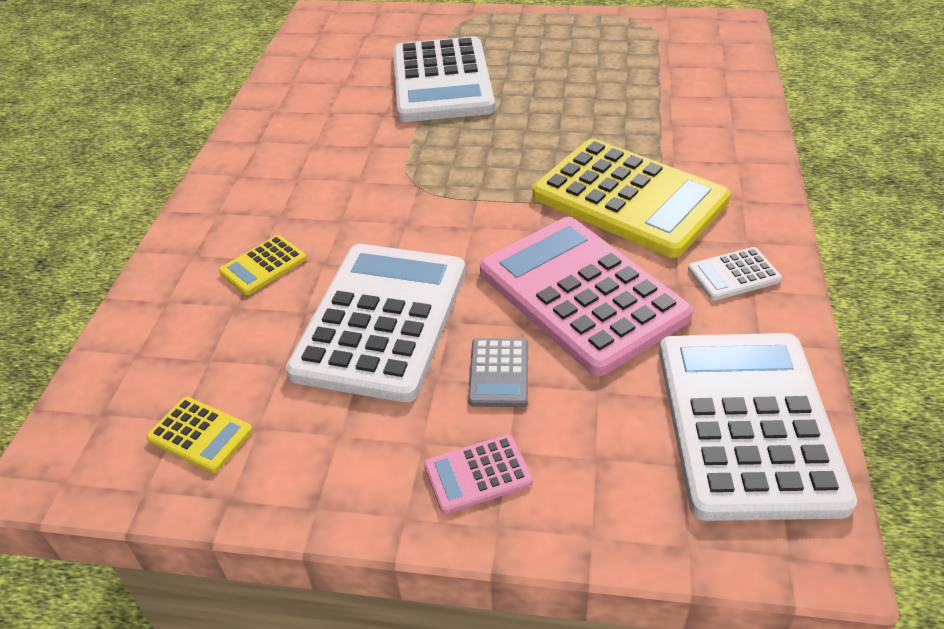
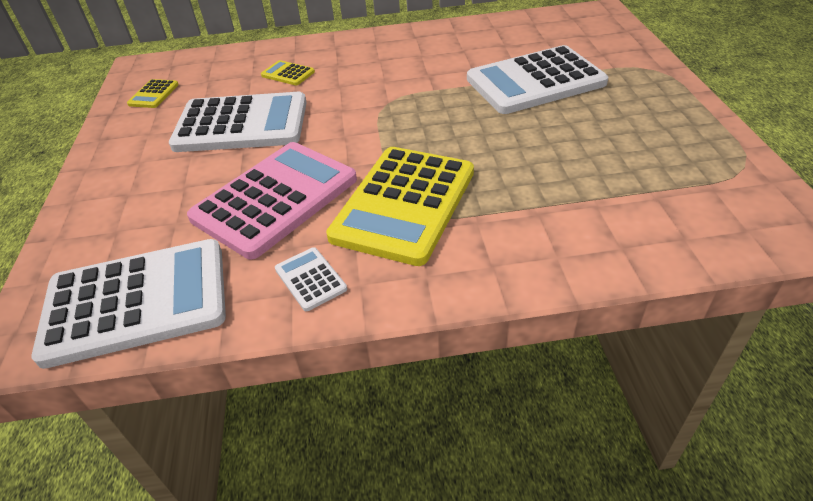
camera: 75 degrees right, 0 degrees up
pink calculator [424,434,533,514] -> none
grey calculator [468,338,528,407] -> none

